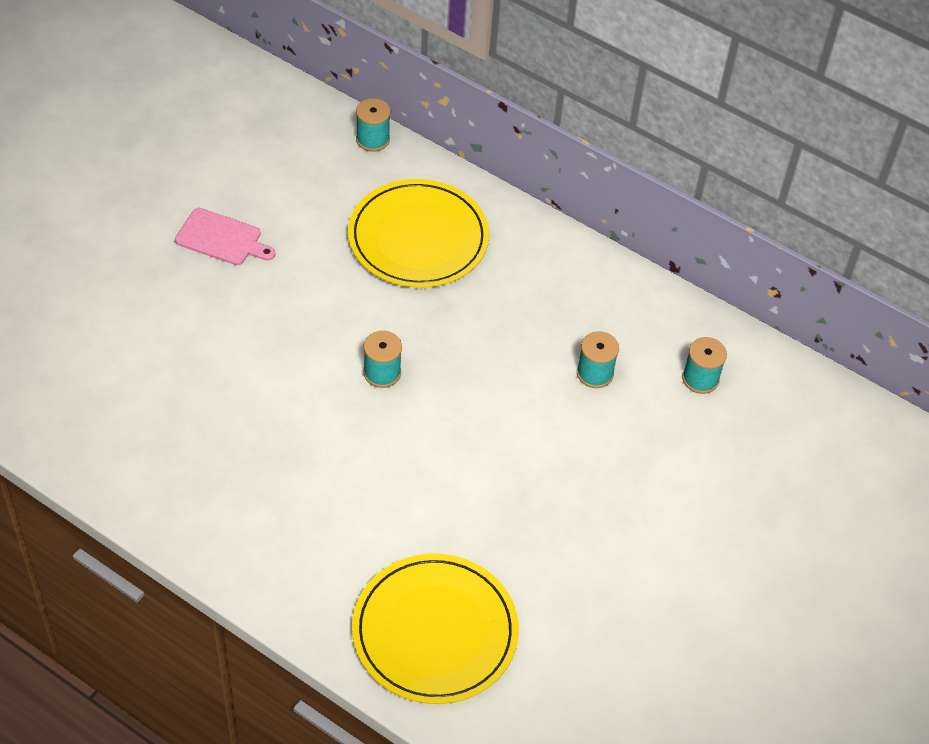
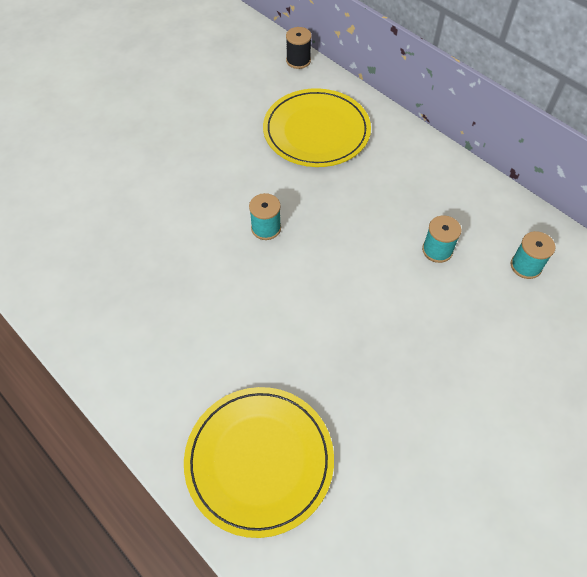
camera: 15 degrees right, 5 degrees up
pink cutting board [175,208,276,265] -> none
turquoise spool [356,98,391,152] -> black spool [286,27,312,69]

